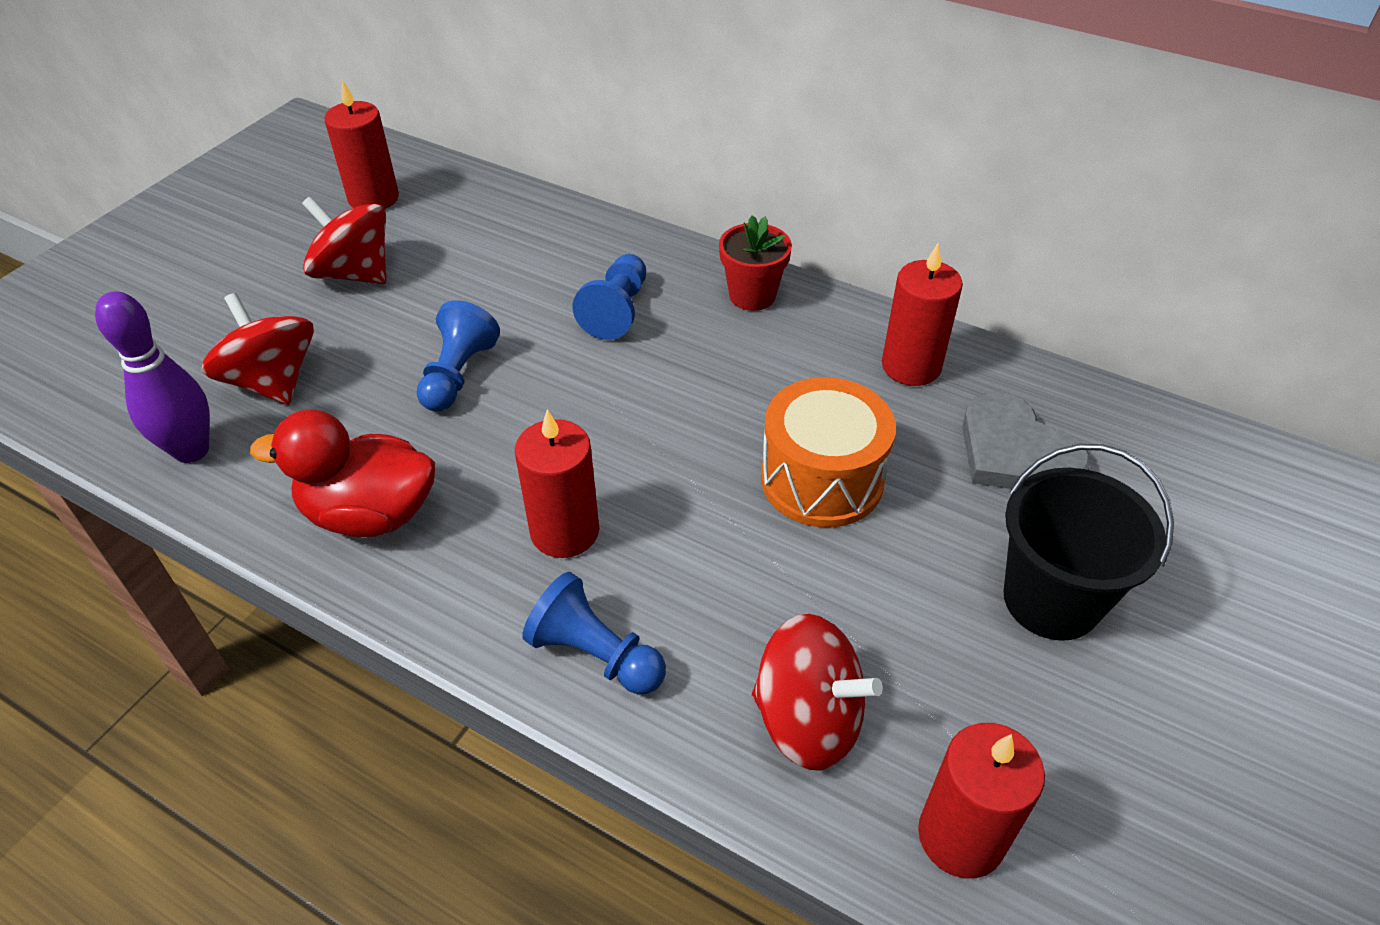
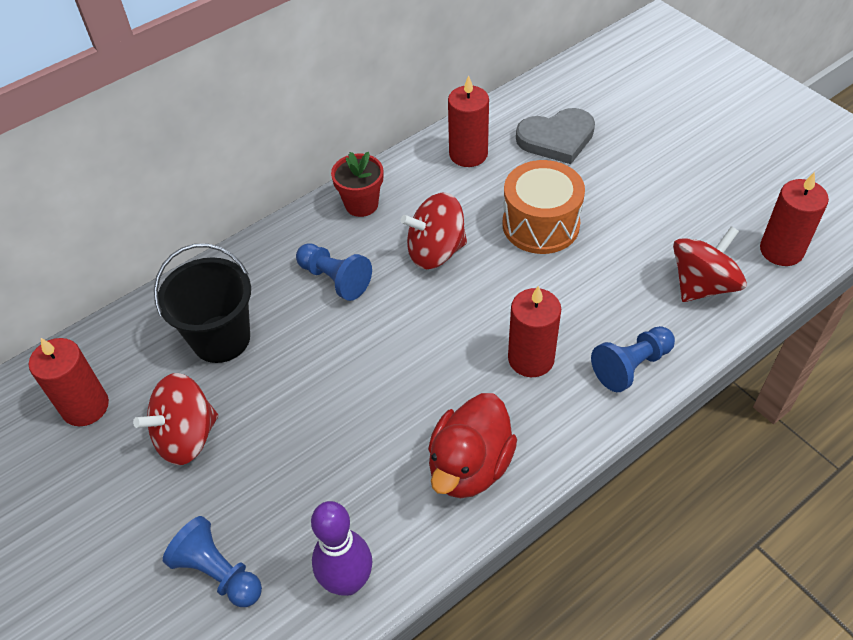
camera: 65 degrees left, 5 degrees up
red spinning top [202,293,314,405] -> red spinning top moved to [401,193,467,269]
blue pawn [417,300,500,412] -> blue pawn moved to [163,516,262,607]
black bucket [1004,444,1174,641] -> black bucket moved to [154,244,251,363]

